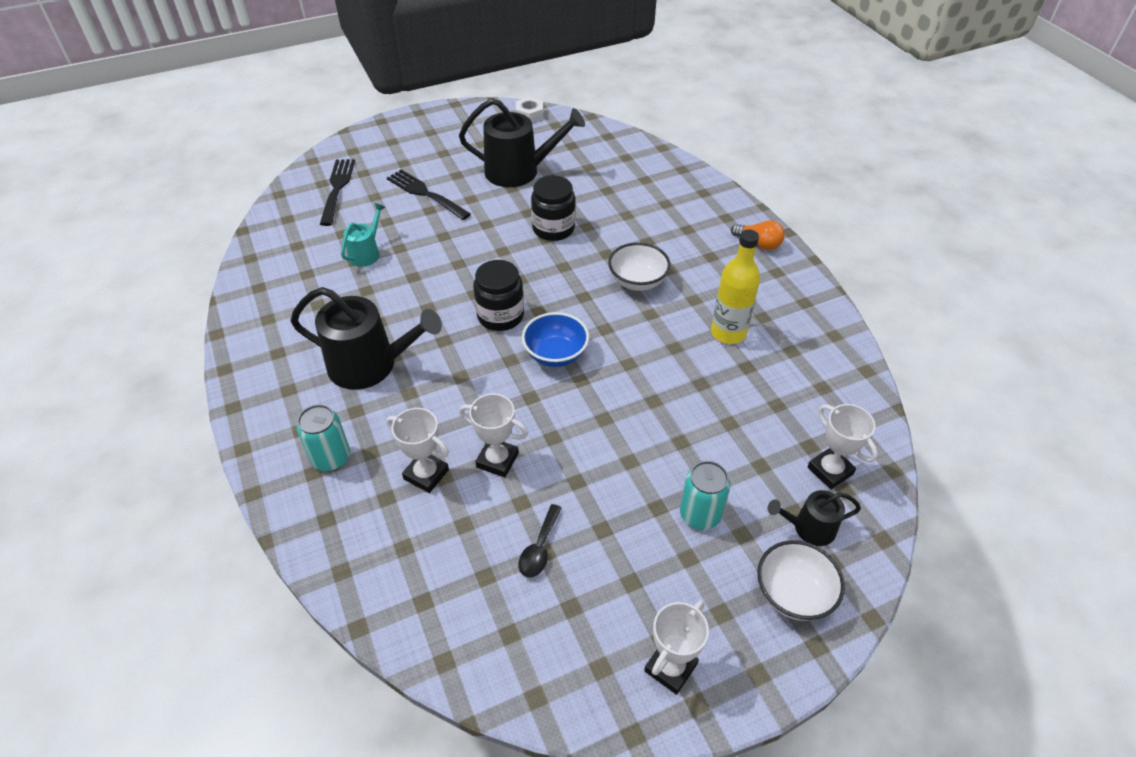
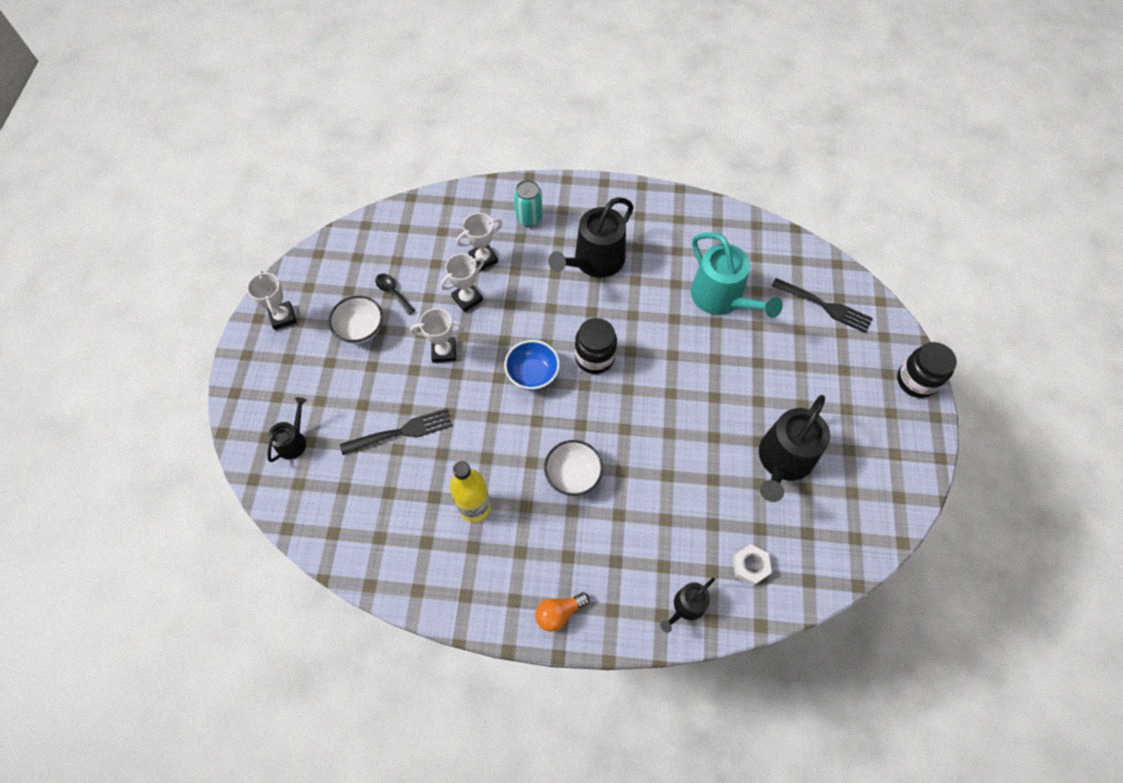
camera: 120 degrees right, 15 degrees up
turquoise watering can [341,203,385,267] -> turquoise watering can [691,233,783,318], size x1.90
black fork [387,169,471,220] -> black fork moved to [340,408,452,455]
white nut [516,97,543,122] -> white nut moved to [733,544,772,586]
black jar [531,175,575,241] -> black jar moved to [897,342,957,398]
turquoise can [680,461,731,530] -> none
white bowl [757,540,845,621] -> white bowl moved to [329,296,383,344]
white trophy [807,404,878,489] -> white trophy moved to [410,308,465,363]
none -> black watering can [660,578,715,633]

